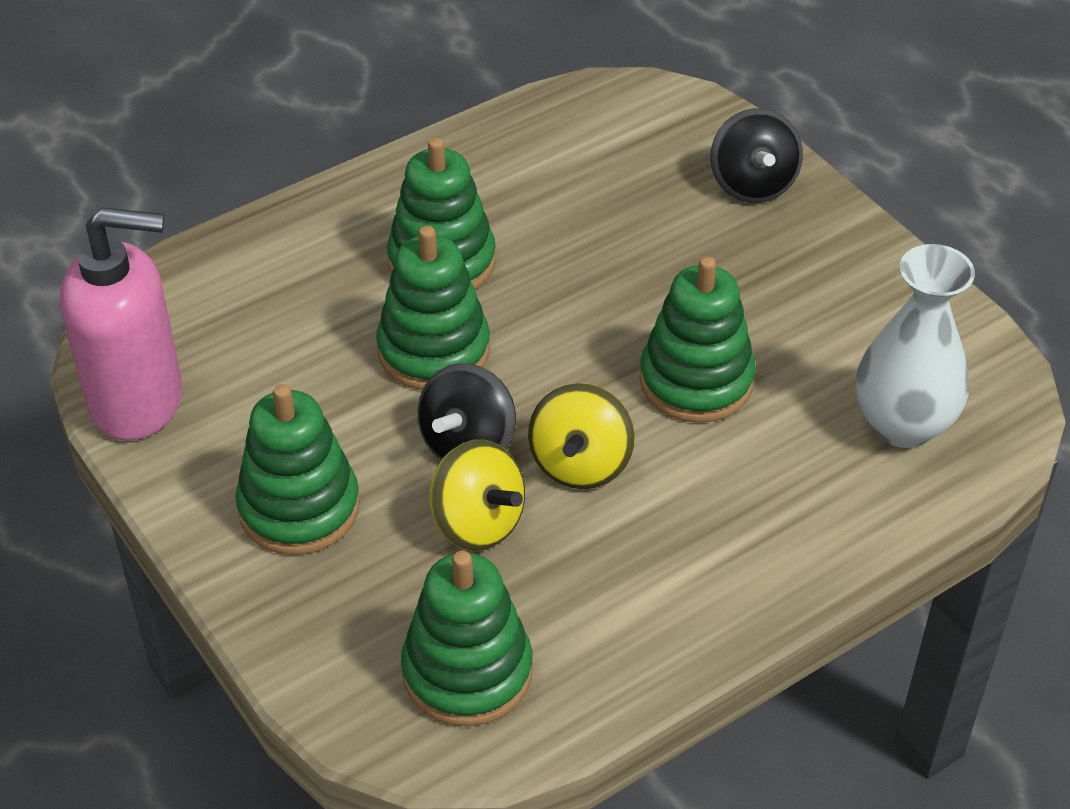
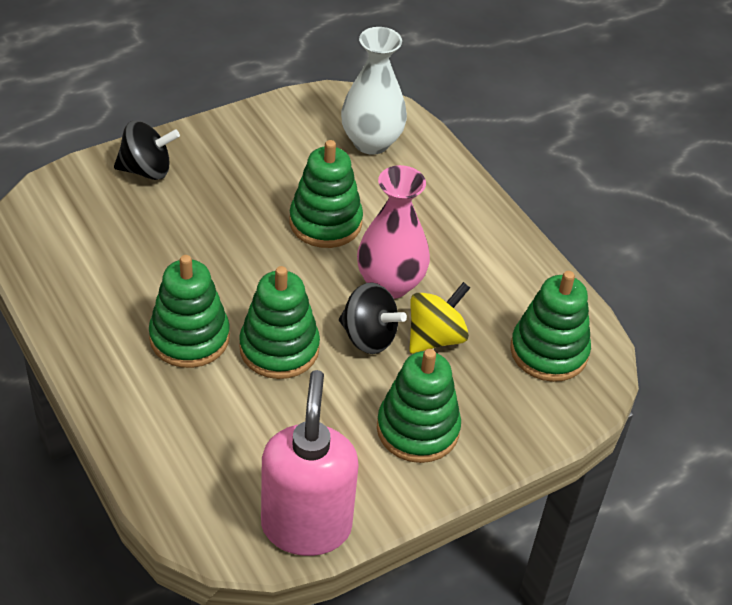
camera: 90 degrees left, 0 degrees up
yellow spinning top [528,383,635,489] -> pink vase [357,165,430,299]

